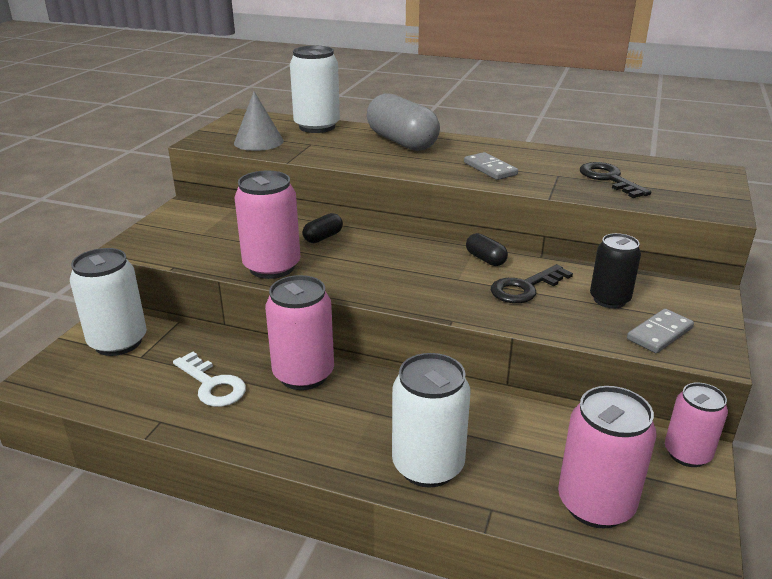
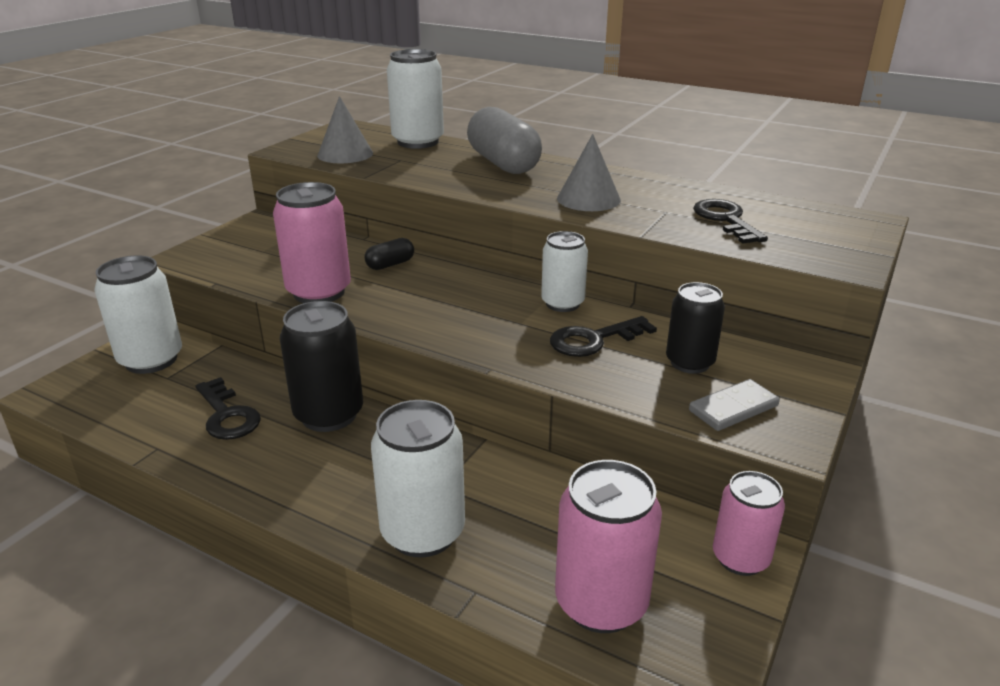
camera: 10 degrees right, 0 degrees up
white key [173,352,246,407] -> black key [196,377,261,440]
pink can [265,275,334,390] -> black can [280,301,363,432]
grey domino [464,152,518,180] -> grey cone [557,134,621,211]
black capsule [466,233,508,266] -> white can [541,231,588,312]

